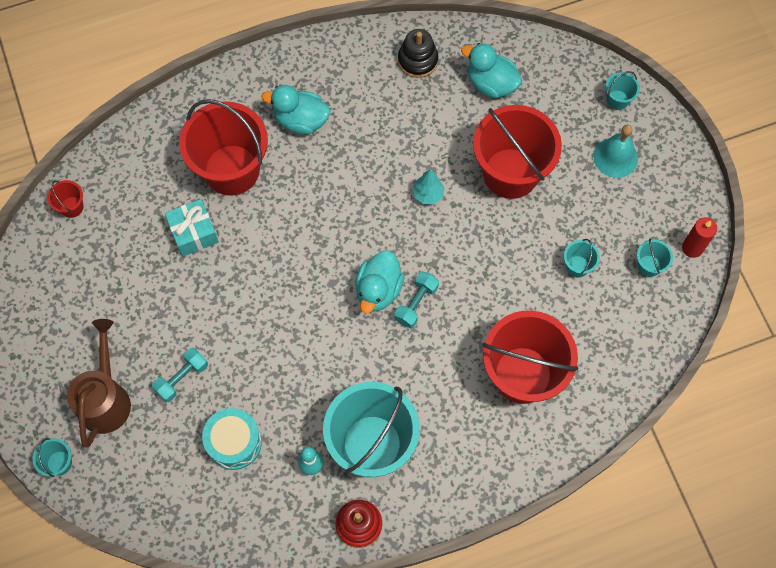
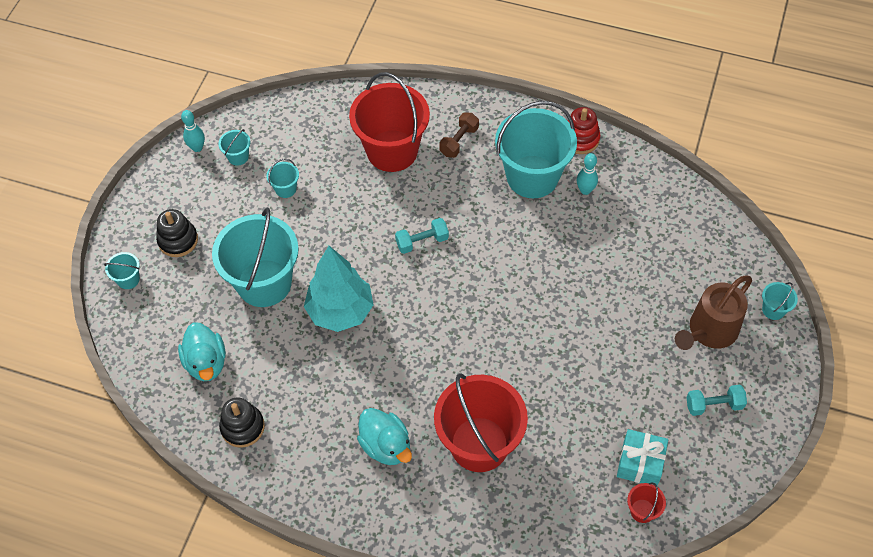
camera: 140 degrees left, 10 degrees down
turquoise dumbbell [152,348,208,402] -> turquoise dumbbell moved to [686,385,747,416]
turquoise gift [165,199,219,257] -> turquoise gift moved to [617,429,668,486]
turquoise drum [202,408,262,470] -> none
turquoise duck [355,250,404,313] -> none
turquoise tree [412,169,444,204] -> turquoise tree [304,246,373,332], size x2.18
red bucket [473,105,562,199] -> turquoise bucket [212,208,299,307]
turquoise bell [593,125,638,178] -> black stacking toy [156,209,198,257]
red candle [682,217,717,258] -> turquoise bowling pin [181,110,205,152]
none -> brown dumbbell [439,112,479,158]

